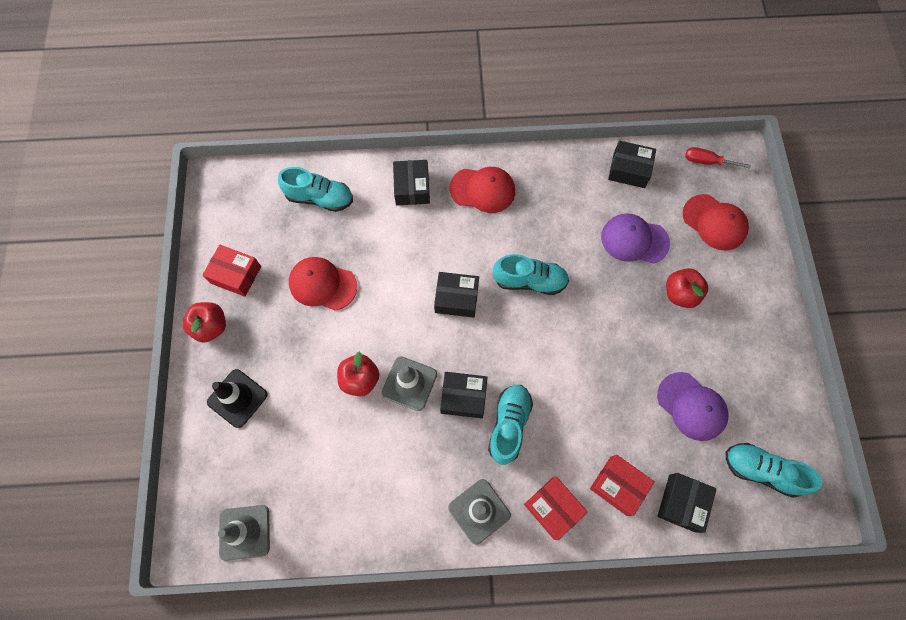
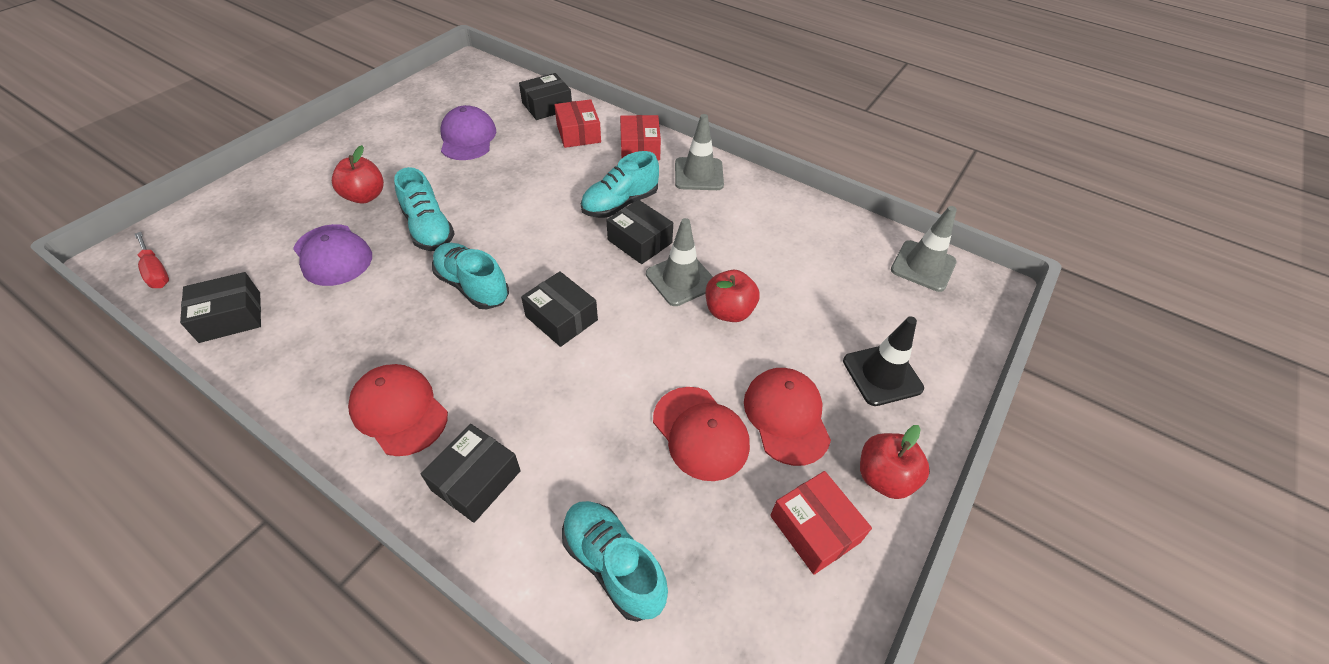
camera: 145 degrees left, 20 degrees down
black box [608,141,656,188] -> black box turned 75 degrees counterclockwise [180,272,261,343]
red cap [683,194,749,251] -> red cap moved to [744,368,831,466]
turquoise shoe [726,443,822,498] -> turquoise shoe moved to [394,167,455,251]

